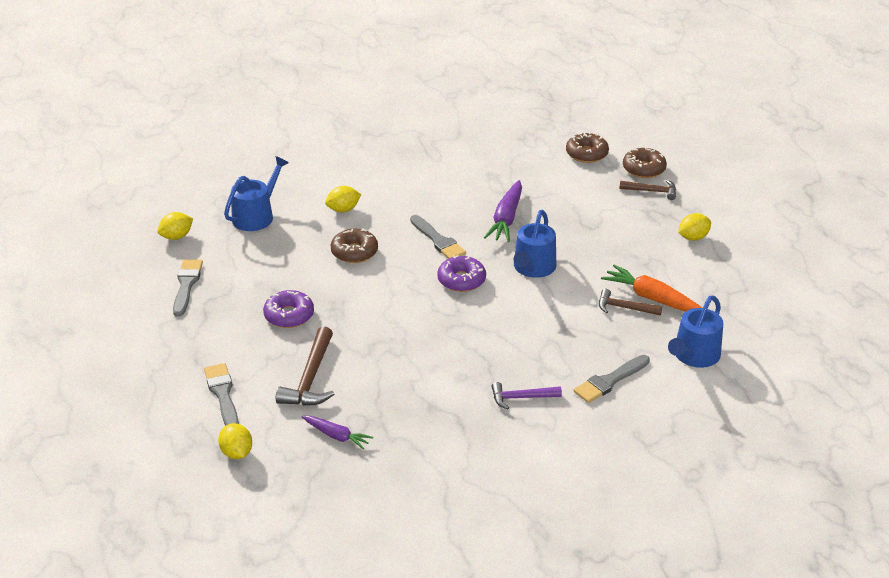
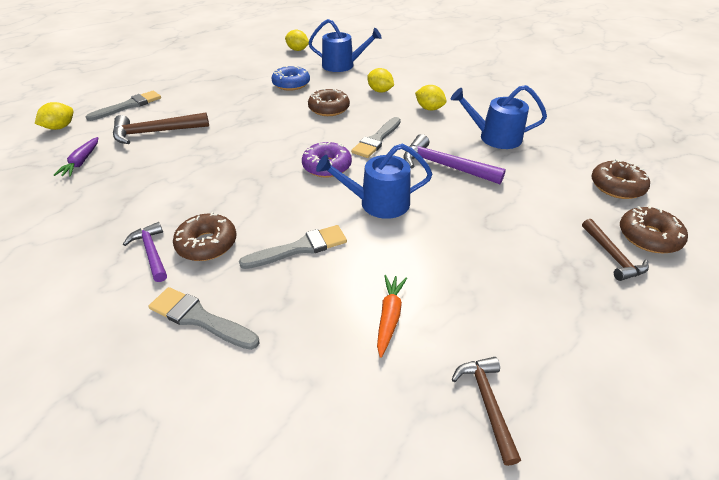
camera: 65 degrees right, 5 degrees up
grey brush [173,259,203,317] -> grey brush moved to [239,225,347,269]
purple donut [263,290,314,328] -> none
purple carrot [484,180,522,242] -> purple hammer [403,134,506,184]
brown hammer [599,289,662,316] -> brown hammer moved to [452,357,521,466]
orange carrot [601,265,702,312] -> orange carrot [377,275,407,358], size x0.61
blue watering can [668,295,723,368] -> blue watering can moved to [451,85,547,149]
yellow lemon [678,213,711,241] -> yellow lemon moved to [415,85,446,110]
none -> brown donut [173,212,236,261]
none -> blue donut [271,66,310,91]

